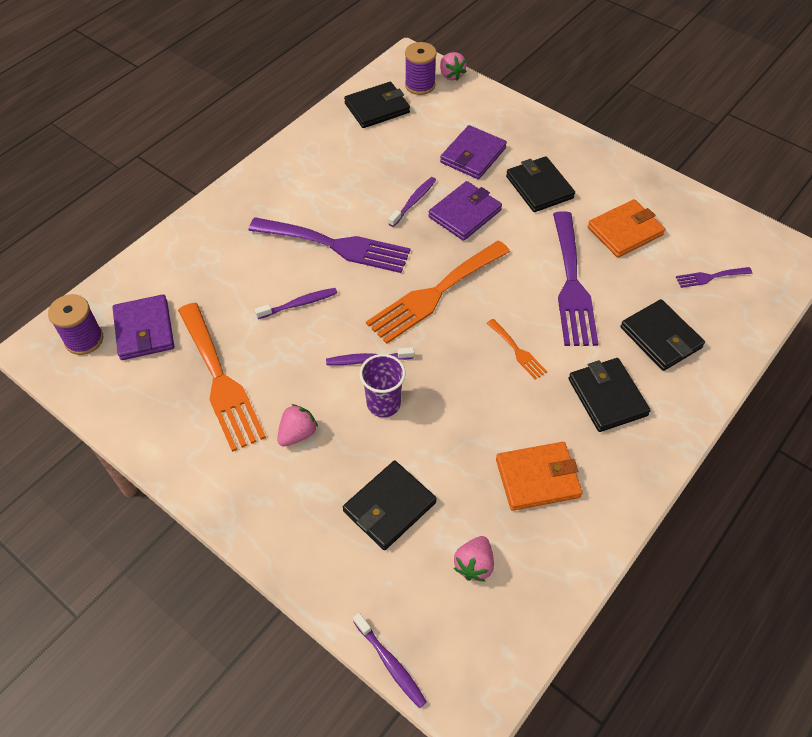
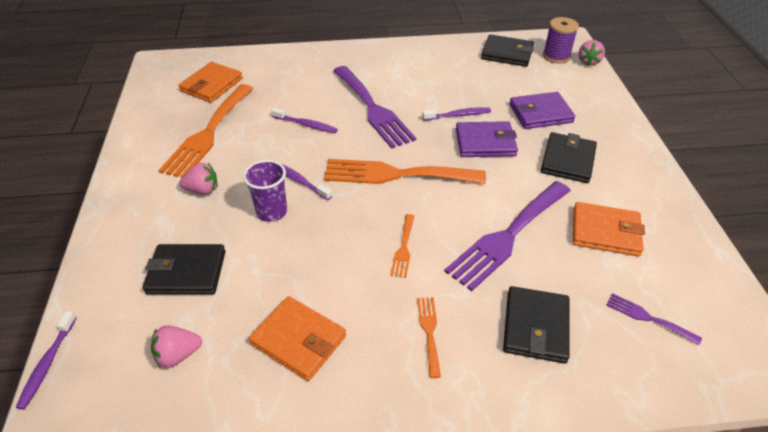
camera: 45 degrees right, 10 degrees down
purple spool [48,294,103,355] -> none
purple wallet [112,294,174,360] -> orange wallet [179,62,243,103]
black wallet [568,358,651,432] -> orange fork [417,297,441,378]

